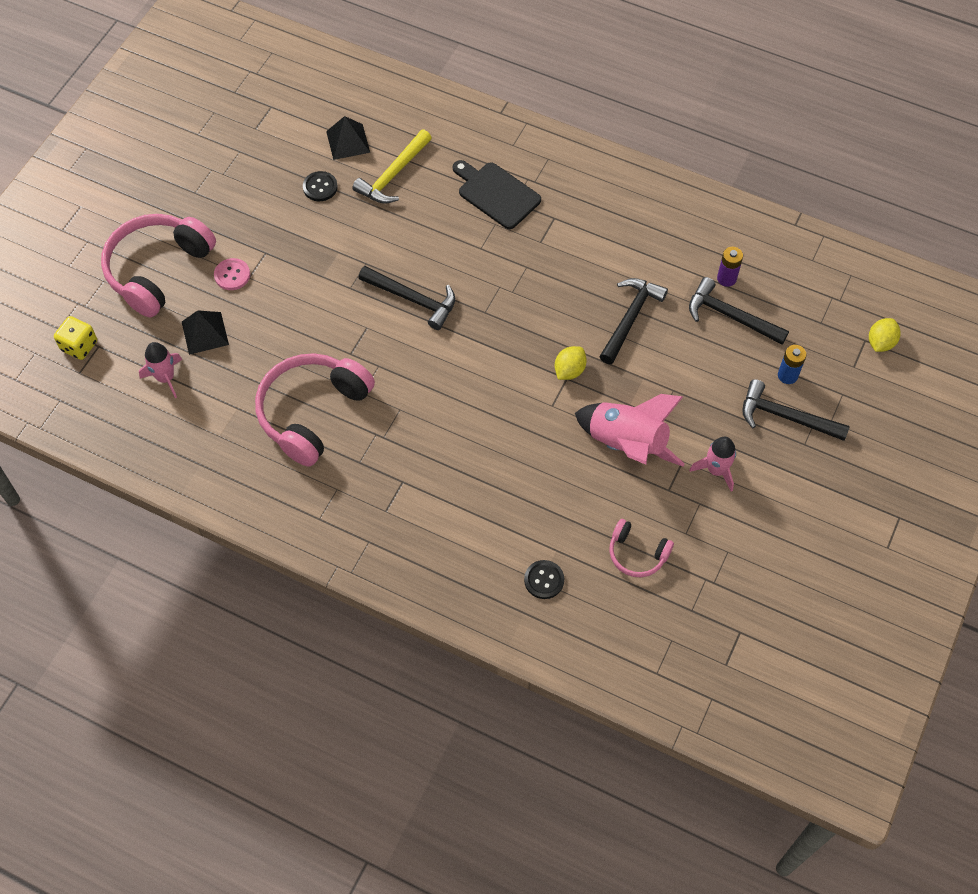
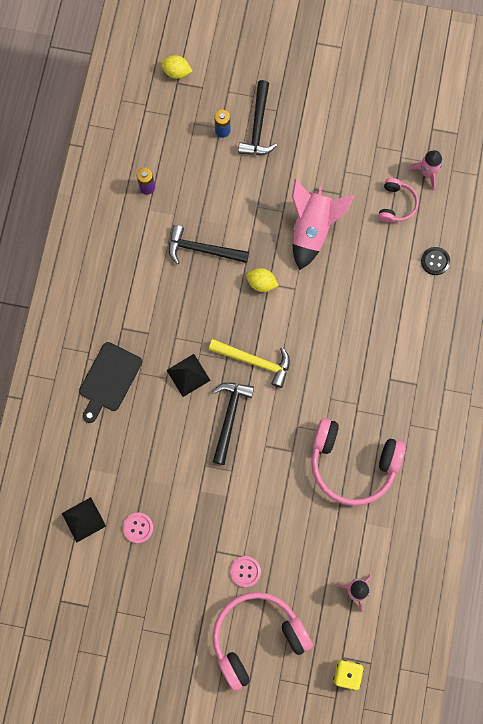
camera: 105 degrees left, 15 degrees up
pink headphones [101,214,216,317] -> pink headphones turned 135 degrees clockwise [213,592,313,691]
black pyramid [182,310,229,355] -> black pyramid moved to [167,354,211,397]
black button [303,171,338,201] -> pink button [123,513,153,543]
yellow hammer [352,130,432,204] -> yellow hammer moved to [209,339,290,388]
black hammer [689,277,789,345] -> none
pink rocket [689,437,736,492] -> pink rocket moved to [408,150,443,191]

